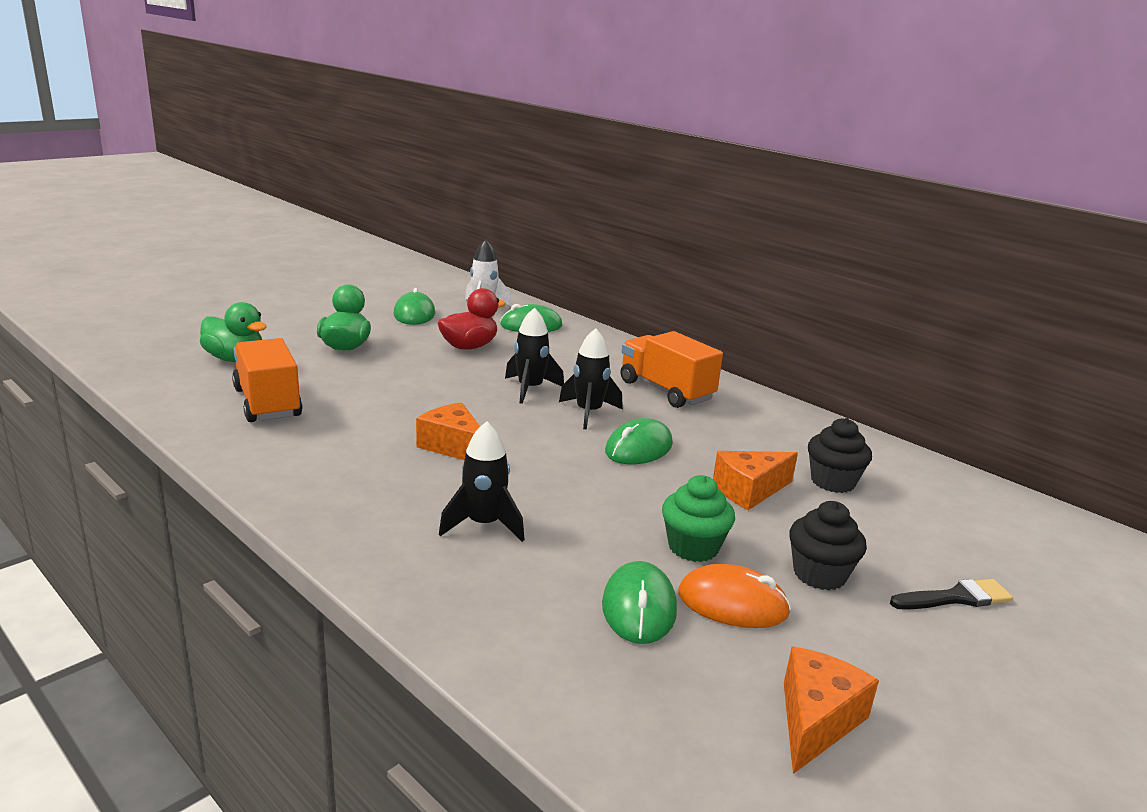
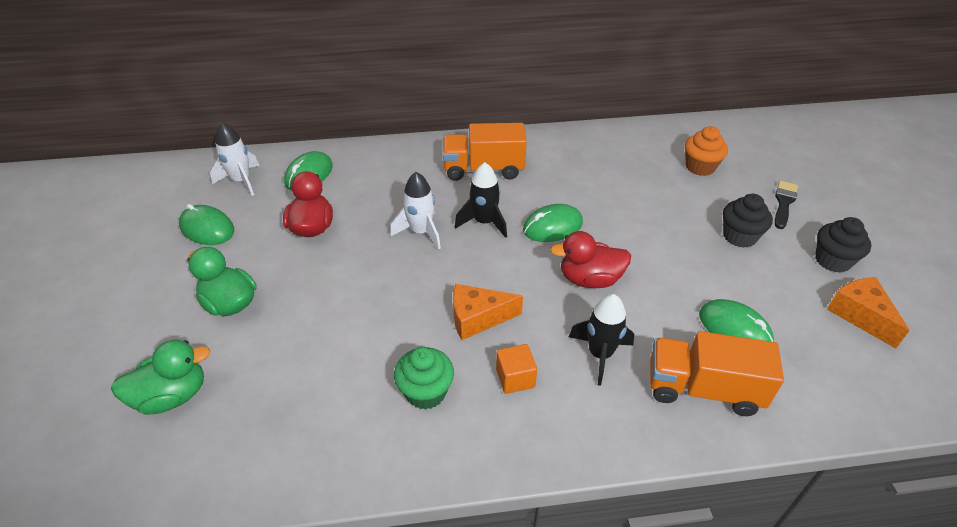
camera: 50 degrees left, 20 degrees up
orange truck [232,338,303,422] -> orange truck moved to [650,331,784,416]
black rocket [505,307,564,404] -> white rocket [390,172,441,249]
green mouse [605,418,673,464] -> green mouse turned 75 degrees clockwise [523,204,583,242]
green cupcake [662,475,735,562] -> green cupcake moved to [394,347,454,410]
orange mouse [678,564,791,628] -> none
orange cheese [713,451,798,510] -> none
black cupcake [808,418,872,493] -> black cupcake moved to [815,217,871,273]
none -> orange cube [496,344,537,394]
none -> red duck [550,231,631,288]
none -> orange cupcake [685,126,728,176]

